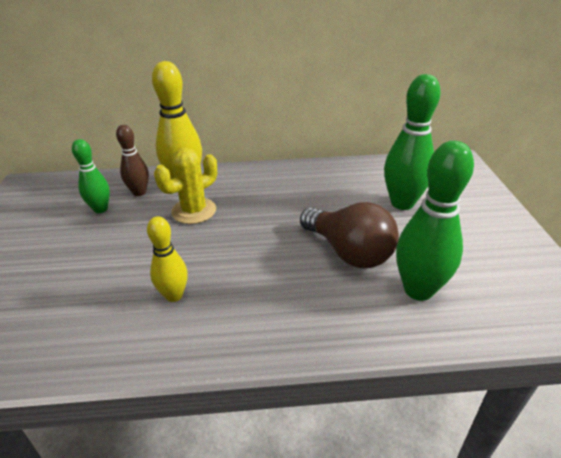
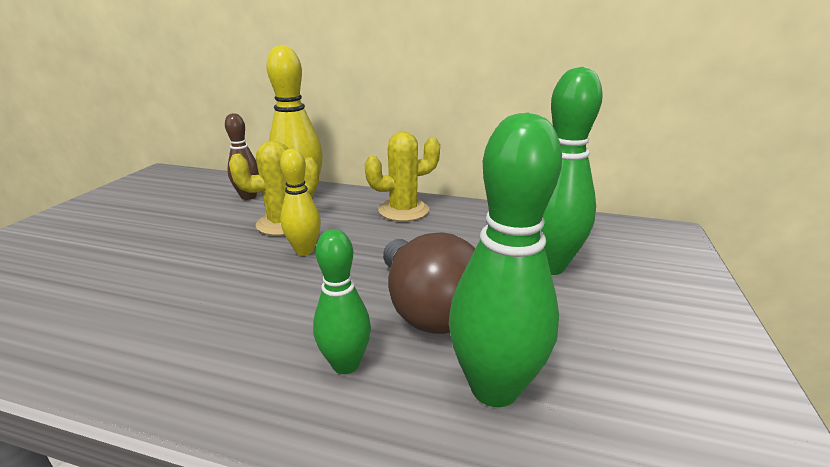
camera: 20 degrees right, 10 degrees down
green bowling pin [72,139,110,213] -> green bowling pin moved to [313,229,371,374]
yellow bowling pin [147,216,188,302] -> yellow bowling pin moved to [280,149,321,255]
none -> yellow cactus [365,132,440,221]

